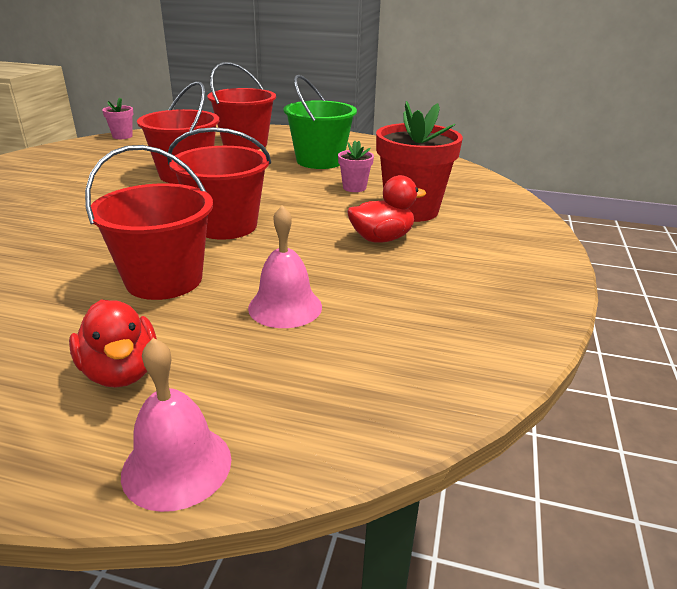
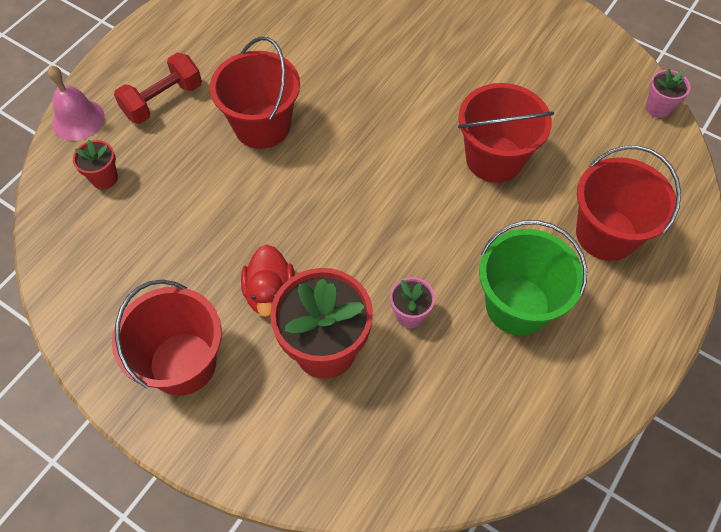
camera: 110 degrees right, 30 degrees up
red duck [69,300,157,388] -> red dumbbell [114,53,202,124]
red bucket [167,127,271,240] -> red bucket moved to [112,280,222,396]
pink bell [248,205,322,328] -> none
none -> red flower pot [73,140,118,189]

